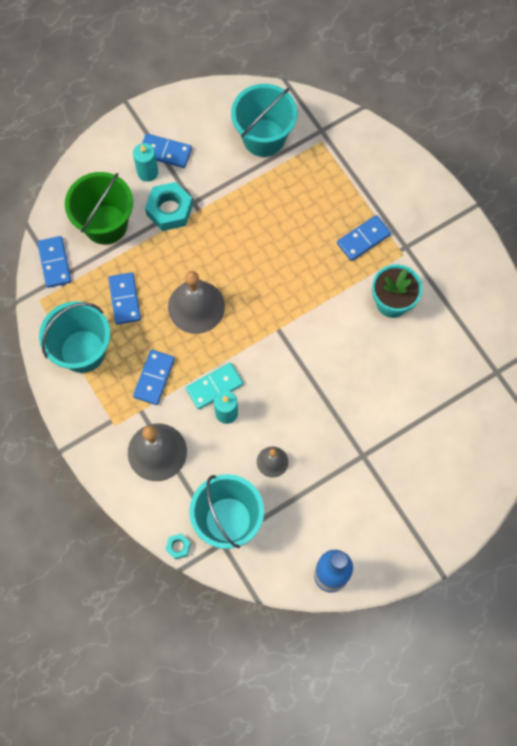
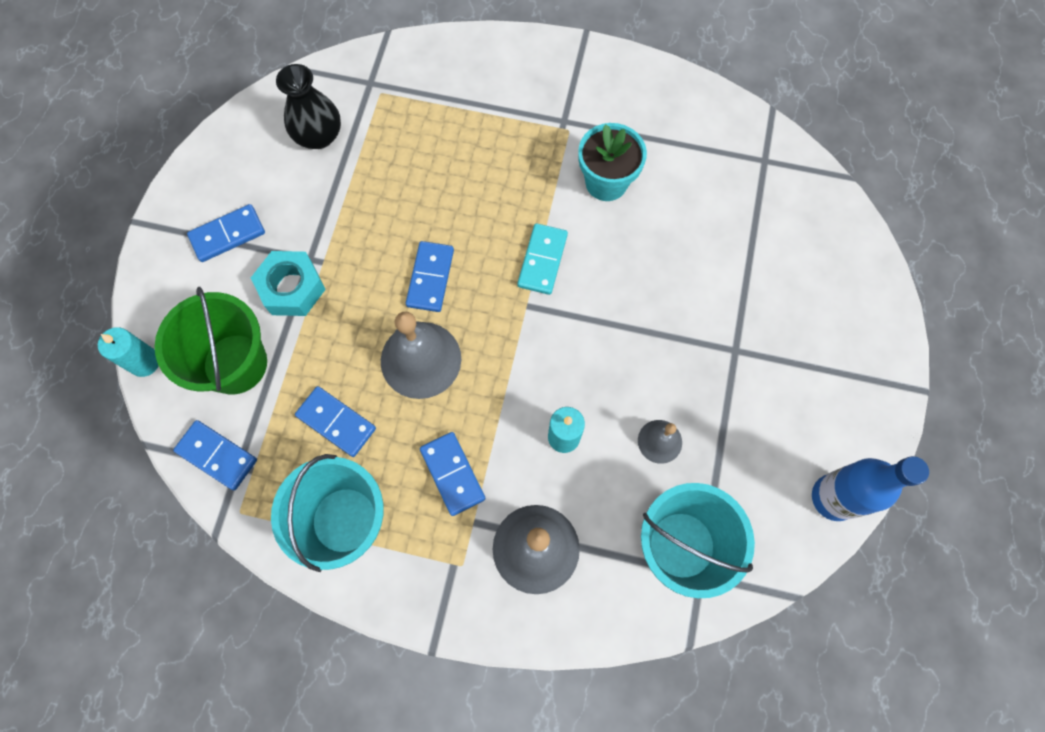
camera: 45 degrees left, 0 degrees up
turquoise candle [133,143,158,182] -> turquoise candle moved to [98,327,159,377]
turquoise nut [166,534,191,559] -> none
turquoise domino [186,363,243,409] -> turquoise domino moved to [517,223,568,295]
turquoise bucket [231,84,297,157] -> black vase [276,64,341,149]
blue domino [337,215,391,261] -> blue domino moved to [406,241,454,312]

